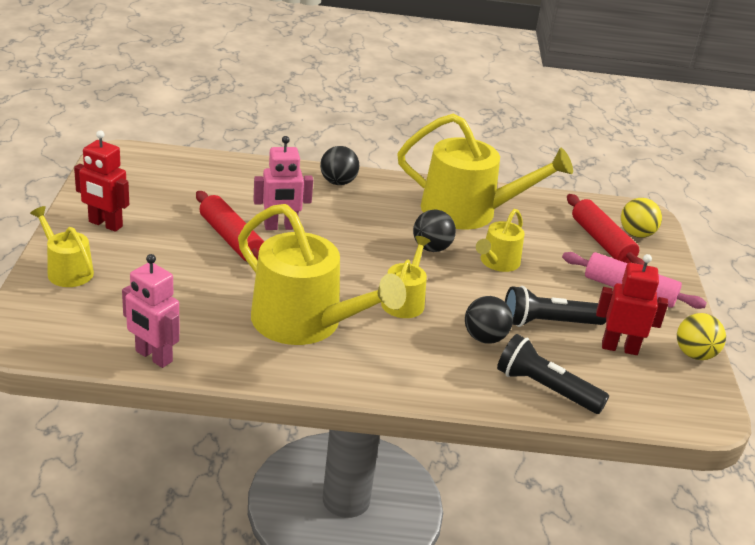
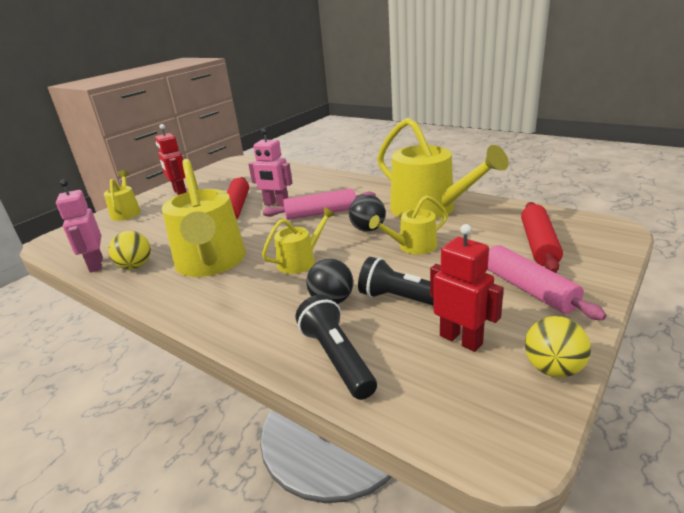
camera: 40 degrees right, 5 degrees down
black ball [320,146,360,185] -> none
yellow ball [621,198,662,238] -> yellow ball moved to [108,231,151,270]
none -> pink rolling pin [263,188,376,220]

